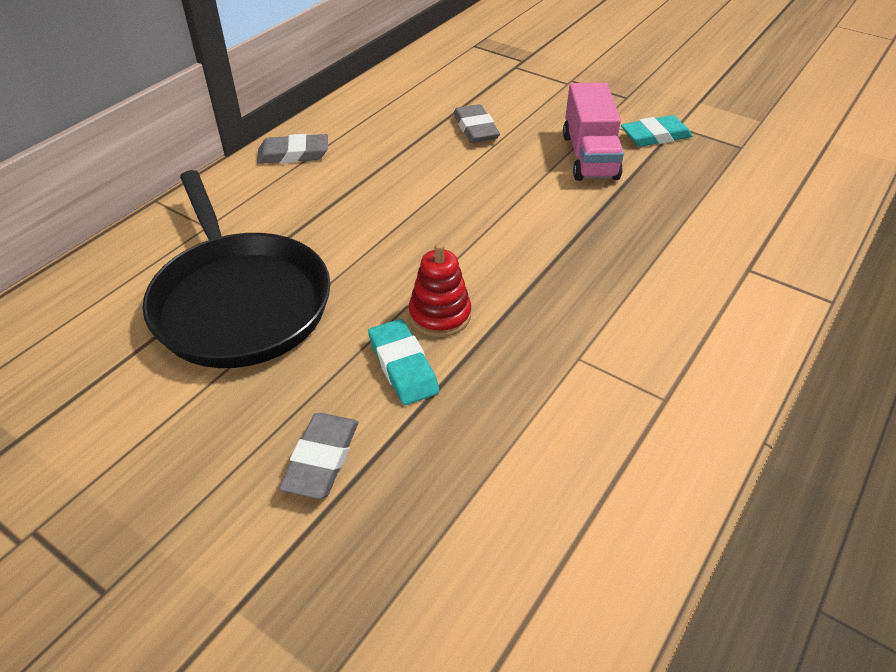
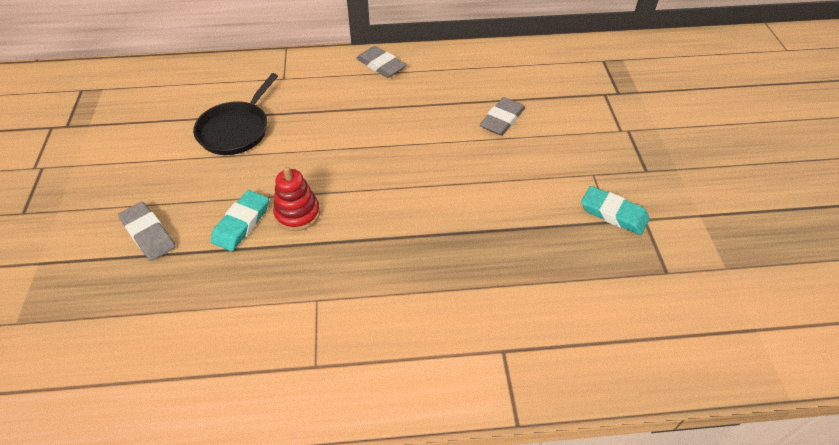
camera: 50 degrees right, 5 degrees up
black pan [143,170,331,368] -> black pan [193,73,278,155], size x0.61
grey eraser [279,413,358,499] -> grey eraser turned 75 degrees clockwise [118,202,176,261]
pink truck [563,83,624,181] -> none

